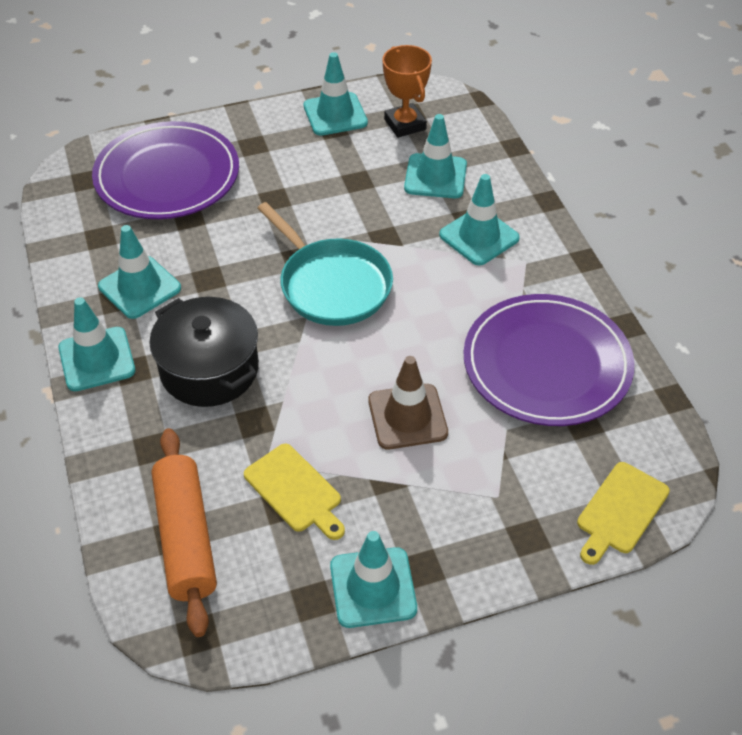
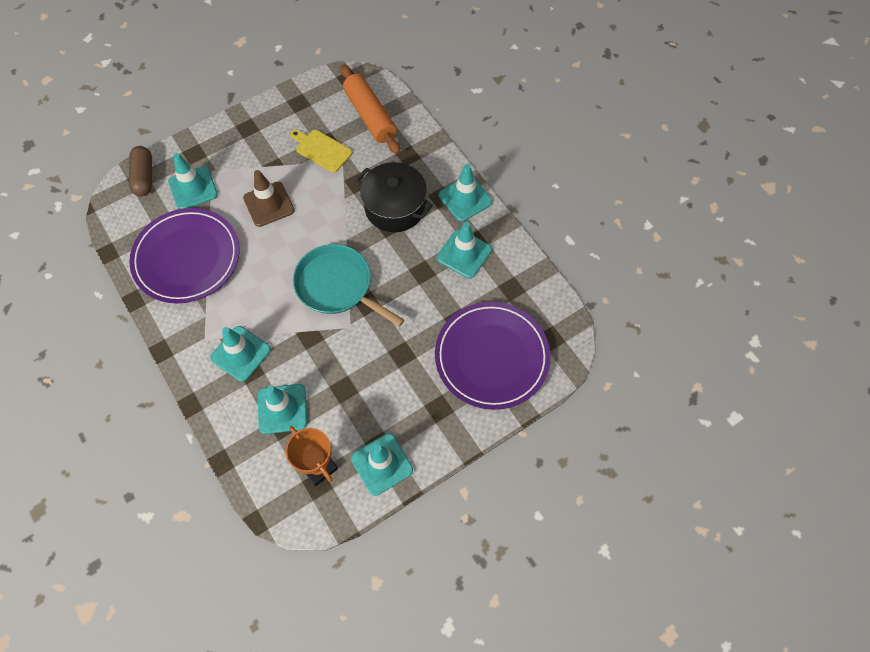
camera: 165 degrees right, 15 degrees up
turquoise traffic cone [330,531,417,628] -> turquoise traffic cone moved to [168,153,218,209]
yellow cutting board [577,462,670,565] -> brown capsule [129,146,152,196]

